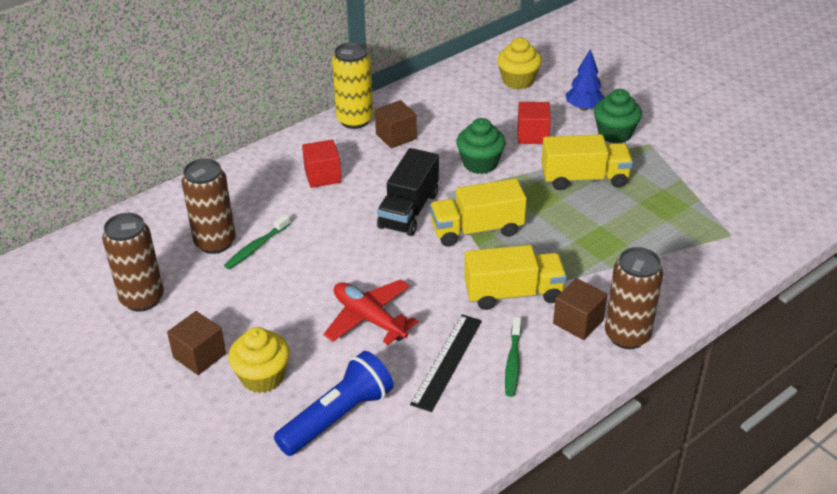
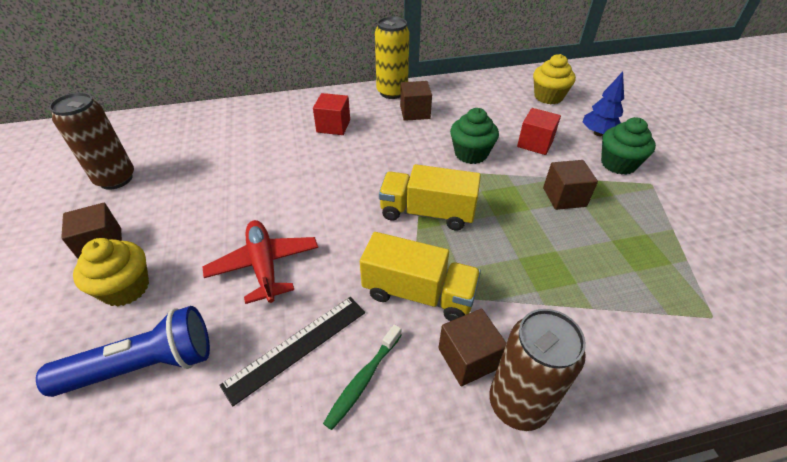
camera: 25 degrees right, 5 degrees up
brown can [182,159,236,254] -> none
green toothbrush [224,214,290,269] -> none
black truck [377,148,439,236] -> none
yellow truck [541,134,633,190] -> brown cube [543,160,598,210]

